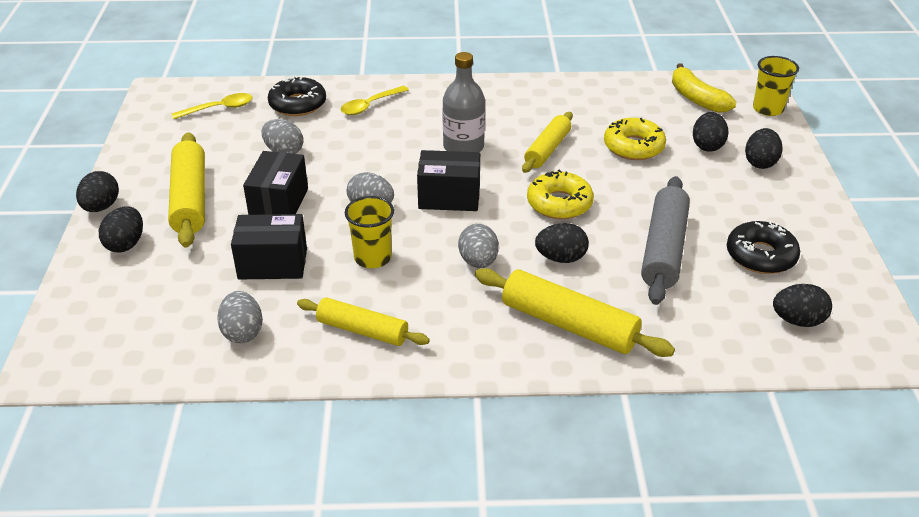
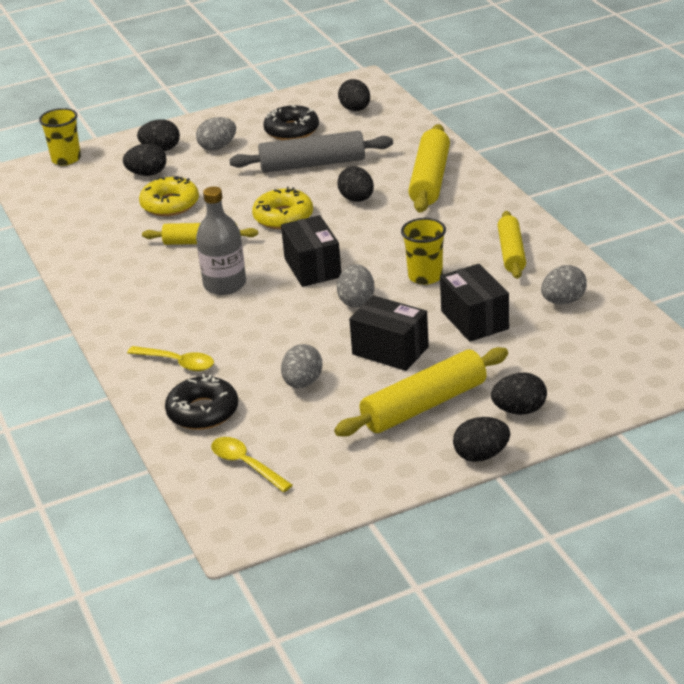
camera: 110 degrees left, 5 degrees down
black box [243,151,308,215] -> black box turned 45 degrees clockwise [349,295,429,371]
grey egg [458,224,499,268] -> grey egg moved to [196,117,236,151]
yellow banana [672,63,736,113] -> none

